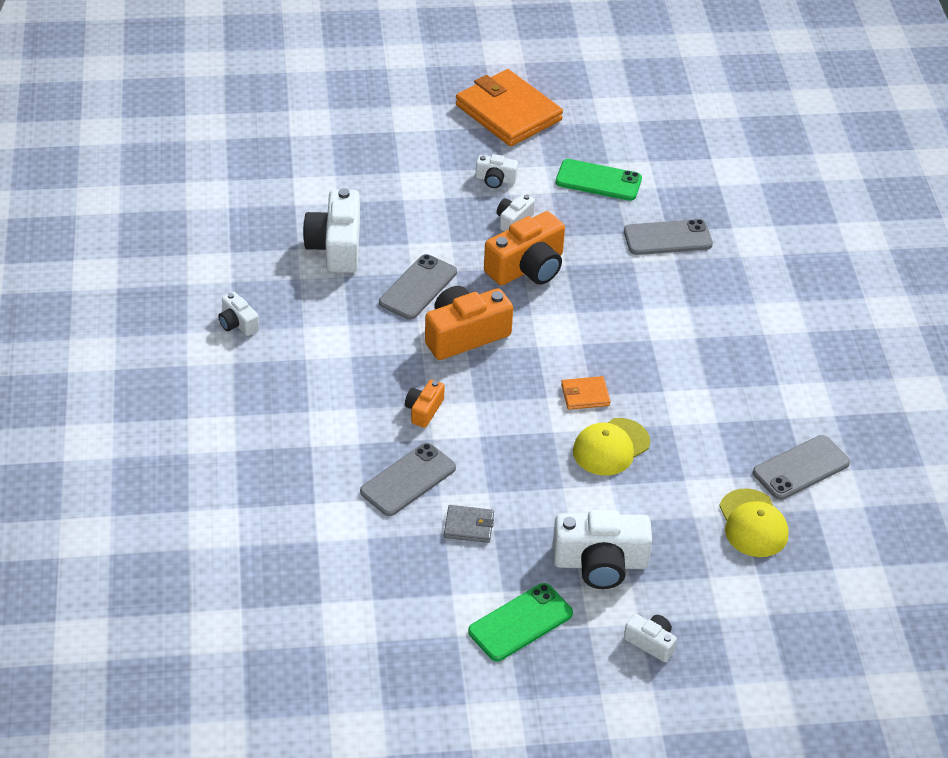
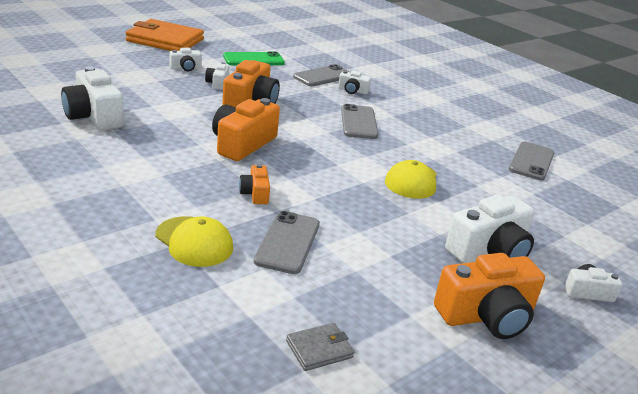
camera: 35 degrees left, 15 degrees down
white camera [218,292,259,336] -> white camera moved to [338,70,371,94]
grey phone [379,254,457,320] -> grey phone moved to [341,104,379,139]
grey wallet [444,505,494,543] -> grey wallet moved to [286,323,354,371]
green phone [468,583,573,661] -> orange camera [434,253,545,339]
orange wallet [561,376,611,410] -> none
yellow cap [719,488,788,557] -> yellow cap moved to [156,216,233,267]

